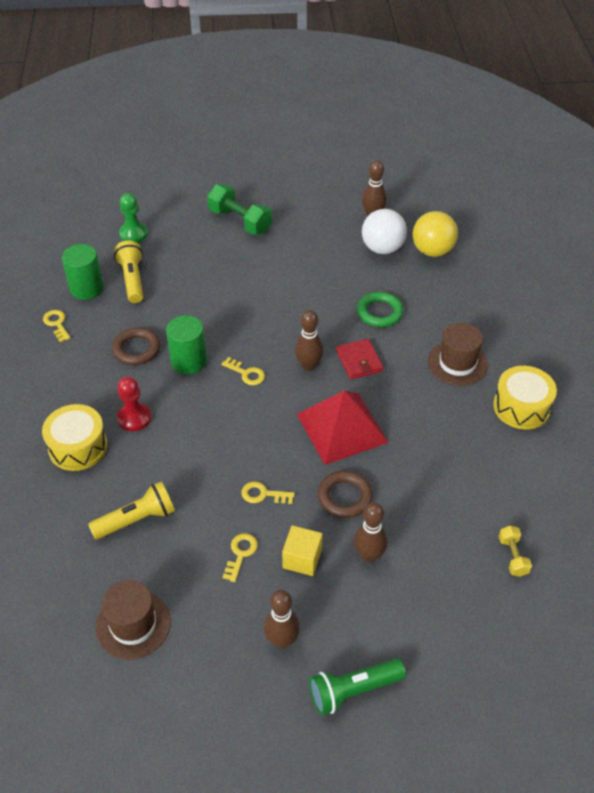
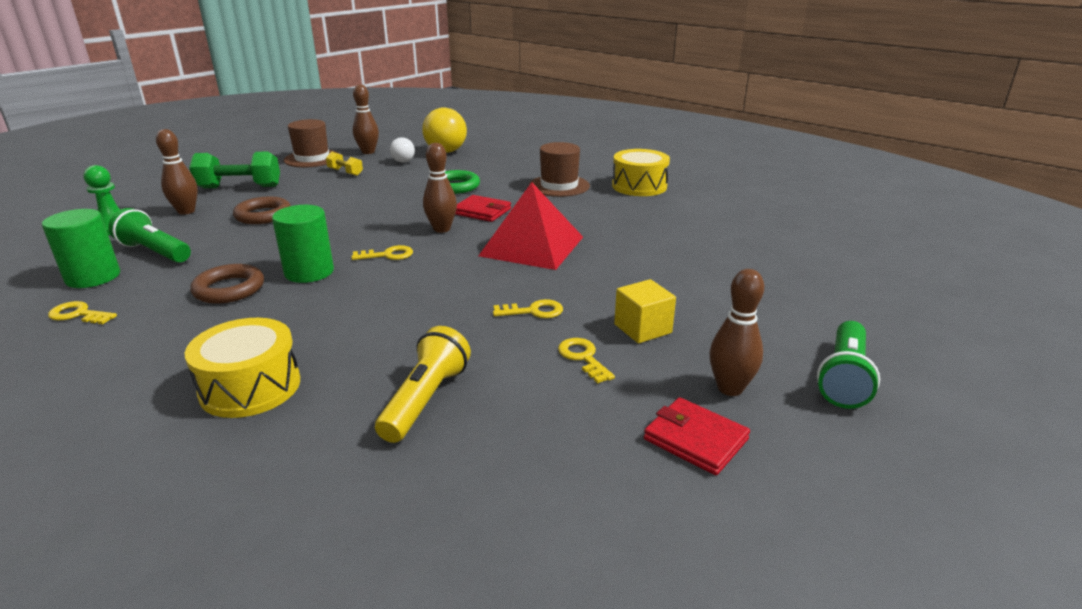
camera: 45 degrees left, 20 degrees down
brown hat [95,580,171,660] -> brown hat moved to [284,119,339,167]
yellow flashlight [114,240,143,303] -> green flashlight [108,208,191,263]
red pawn [117,377,151,431] -> none
yellow key [241,481,295,504] -> yellow key turned 150 degrees counterclockwise [493,299,563,318]
brown ring [318,471,373,518] -> brown ring moved to [233,196,291,224]
brown bowling pin [354,502,388,563] -> brown bowling pin moved to [156,129,198,215]
white ball [362,209,407,254] -> white ball [390,137,415,163], size x0.54
yellow dumbbell [499,526,532,577] -> yellow dumbbell moved to [326,152,363,176]
none -> red wallet [644,397,750,475]

